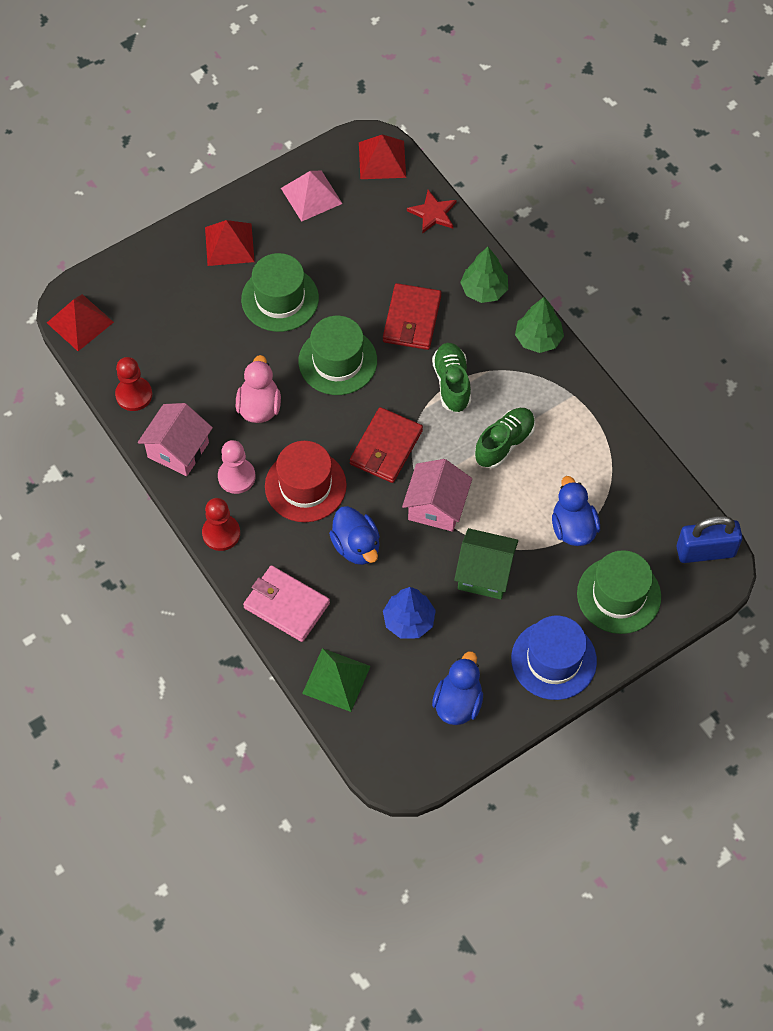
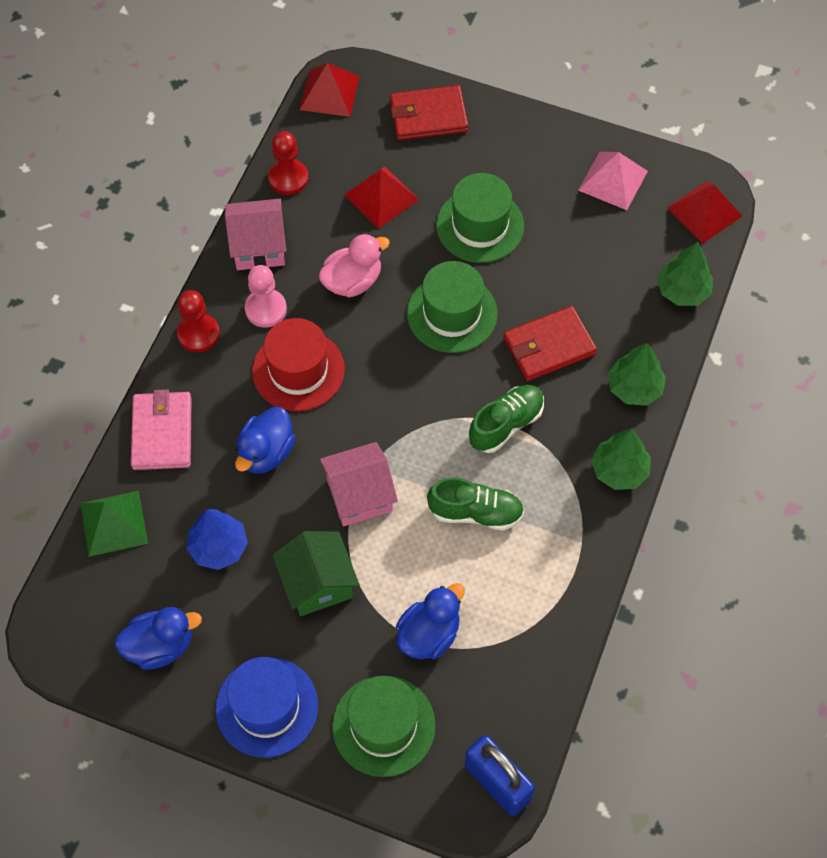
camera: 55 degrees right, 0 degrees up
red pyramid [205,220,255,266] -> red pyramid moved to [345,167,419,229]
red wallet [350,407,423,483] -> red wallet moved to [390,85,468,140]
red star [407,190,456,234] -> green tree [657,242,713,306]

